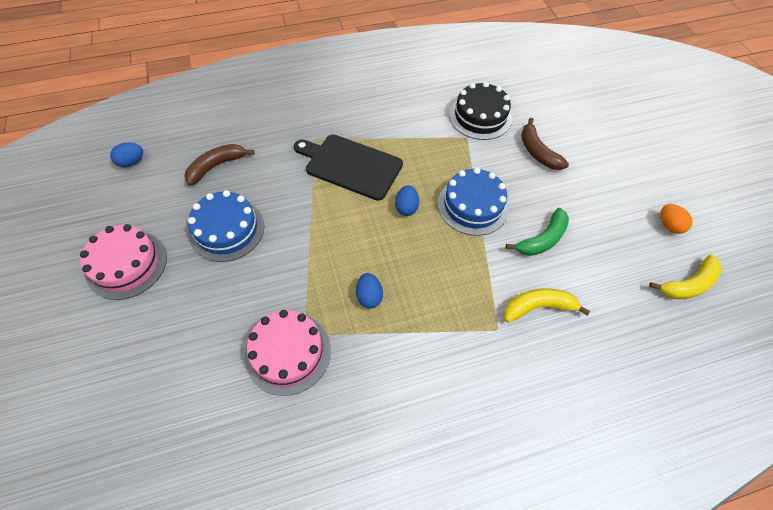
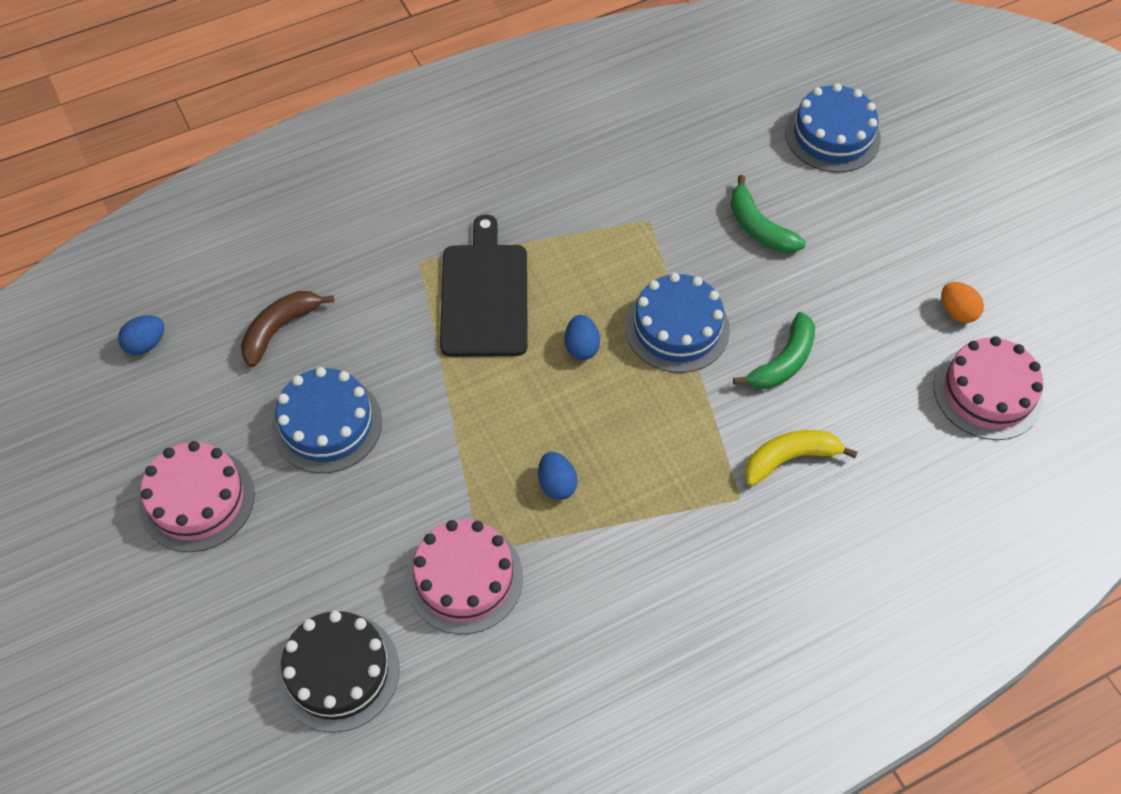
camera: 10 degrees left, 0 degrees up
black cutting board [294,134,403,201] -> black cutting board turned 75 degrees clockwise [440,214,528,357]
black cake [449,82,512,140] -> black cake moved to [277,611,400,733]
brown banana [521,118,569,170] -> green banana [730,175,806,253]
yellow banana [649,255,722,299] -> pink cake [934,336,1044,440]
none -> blue cake [785,83,881,173]

